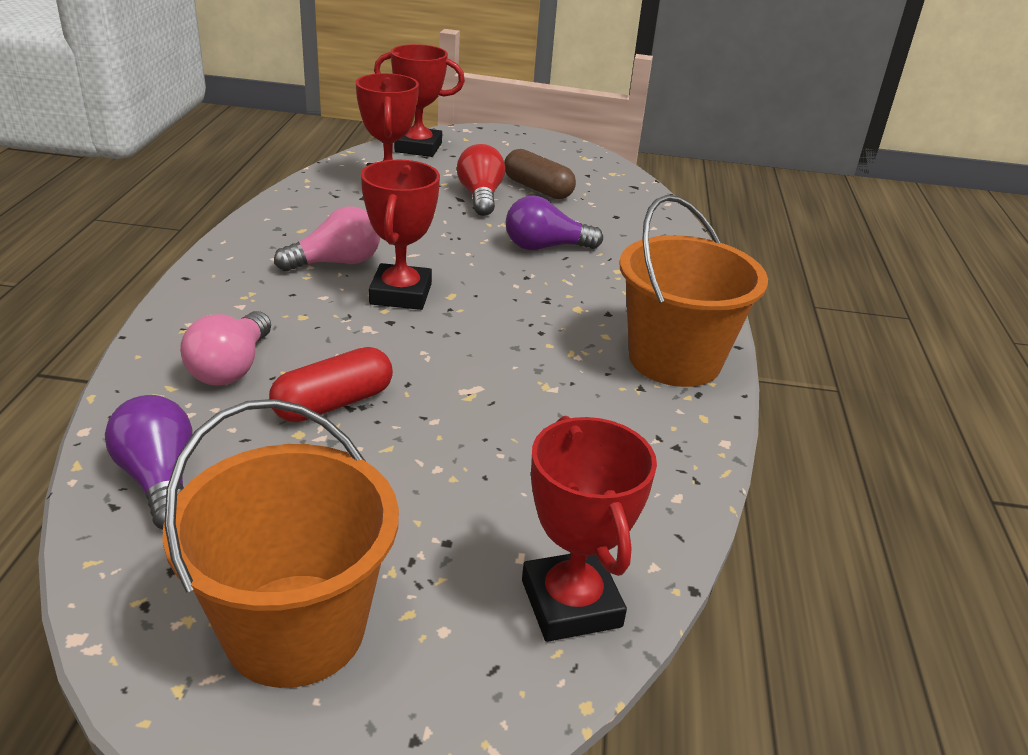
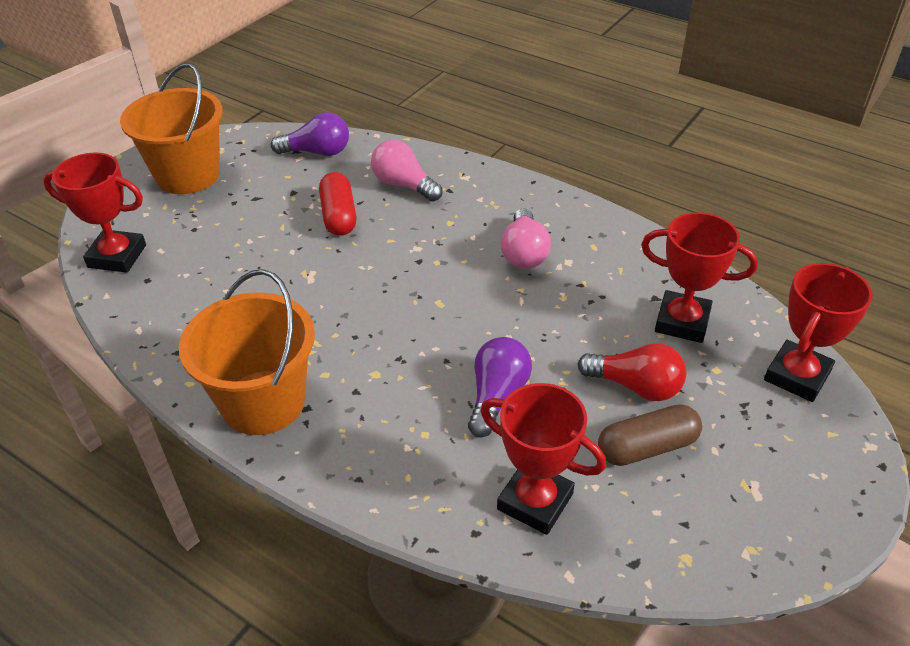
camera: 120 degrees right, 10 degrees up
red trophy [361,160,440,310] -> red trophy moved to [480,383,606,535]

